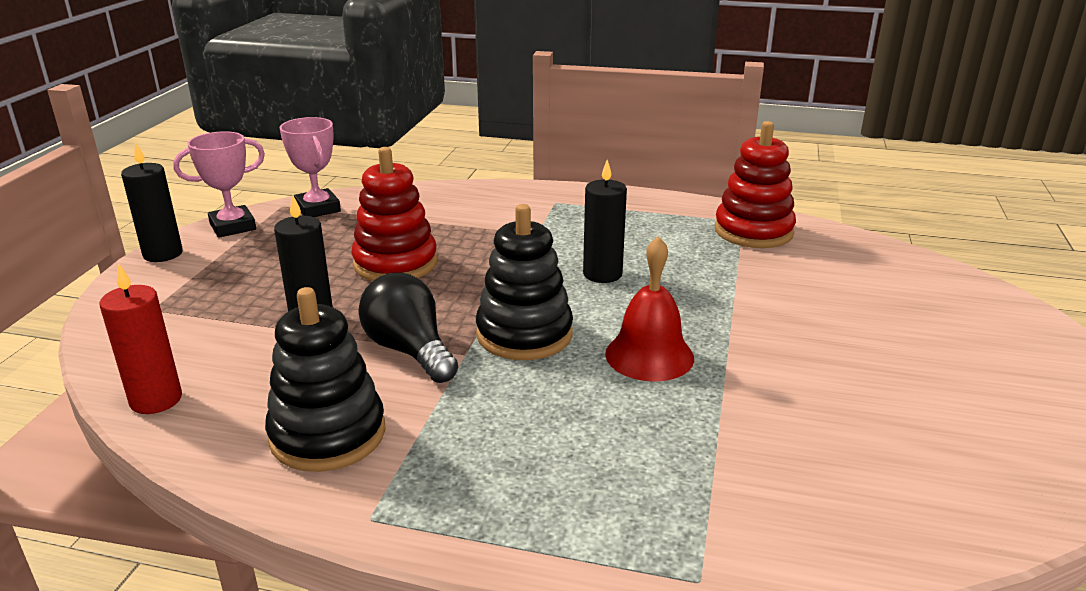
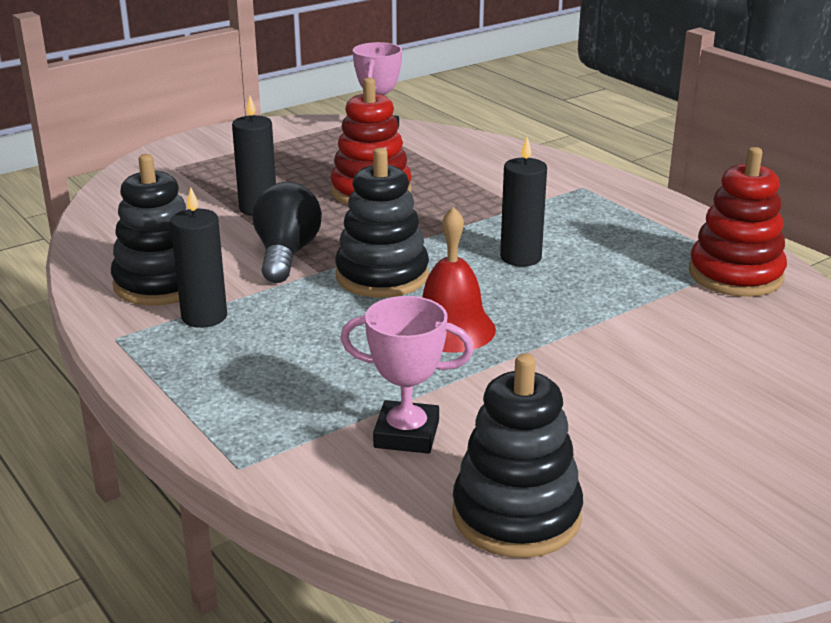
camera: 40 degrees right, 0 degrees up
red candle [99,263,182,414] -> none
black candle [121,144,183,262] -> black candle moved to [170,187,227,328]
pink trophy [173,131,265,238] -> pink trophy moved to [340,296,474,454]
none -> black stacking toy [452,353,583,558]

